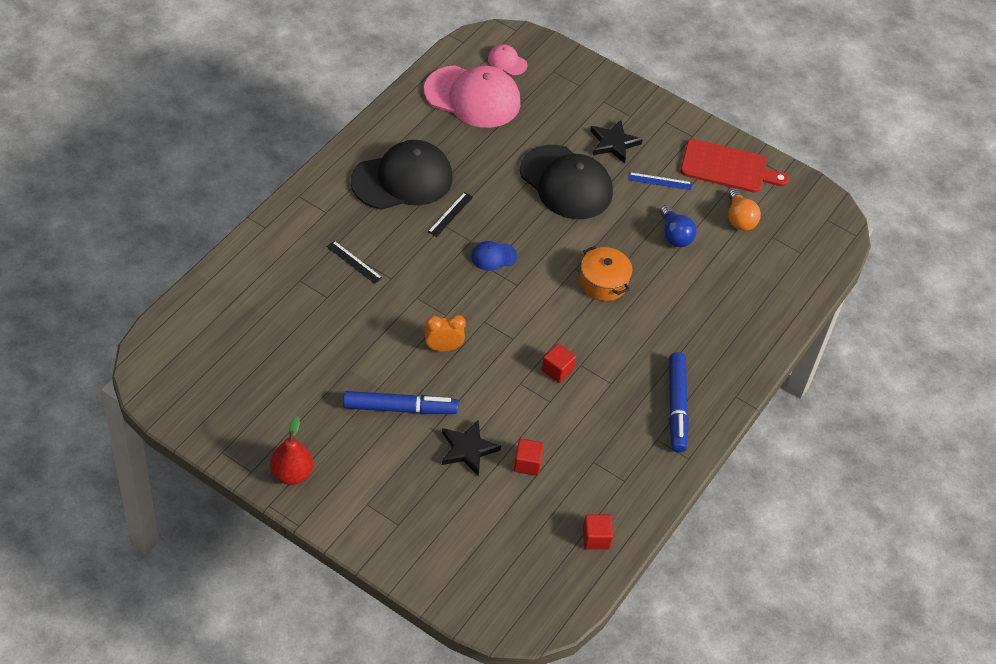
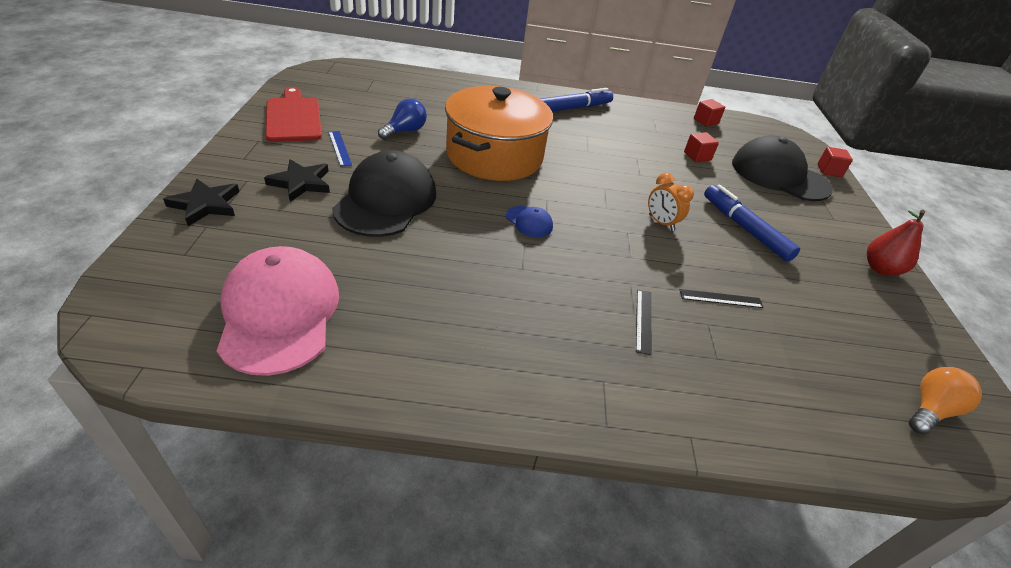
camera: 120 degrees left, 10 degrees down
black cap [351,140,453,210] -> black cap moved to [732,135,833,201]
black ruler [428,192,473,237] -> black ruler moved to [680,289,764,308]
black star [442,420,501,475] -> black star moved to [163,179,239,226]
pink cap [488,44,527,75] -> none
red cube [541,343,576,383] -> red cube moved to [817,147,853,177]
orange pot [580,246,633,301] -> orange pot [445,86,553,181], size x2.05
orange light bulb [728,189,761,231] -> orange light bulb moved to [909,367,982,434]

